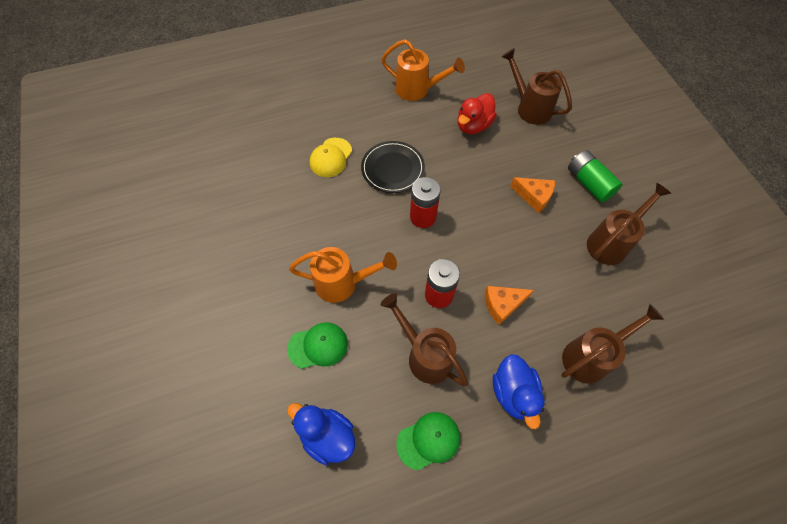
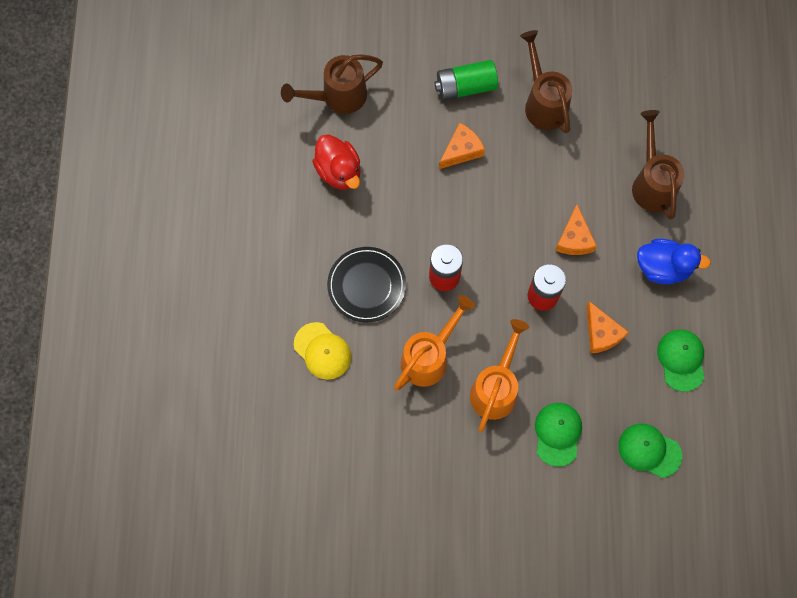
camera: 70 degrees left, 10 degrees up
blue duck [287,403,355,465] -> green cap [618,423,682,478]
orange watering can [381,39,465,101] -> orange watering can moved to [394,295,475,391]
brown watering can [381,293,469,387] -> orange cheese [586,301,628,354]

